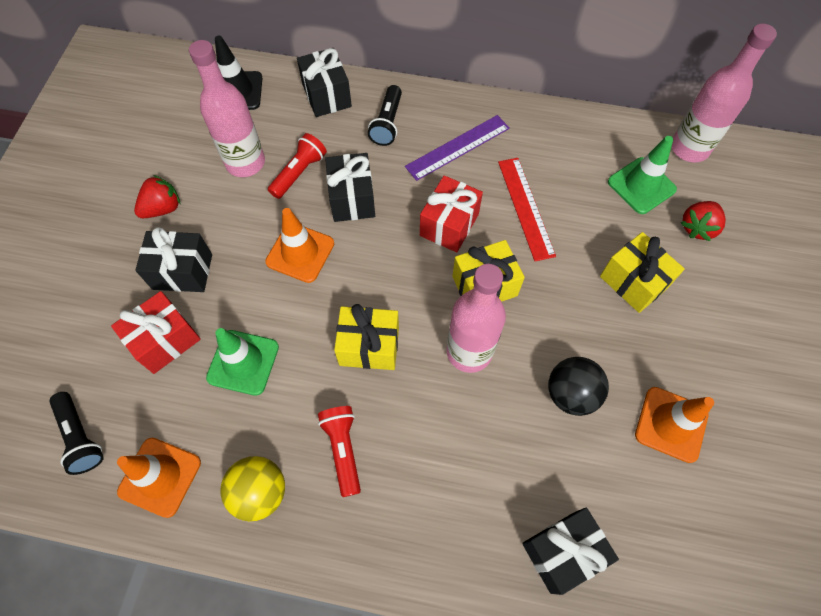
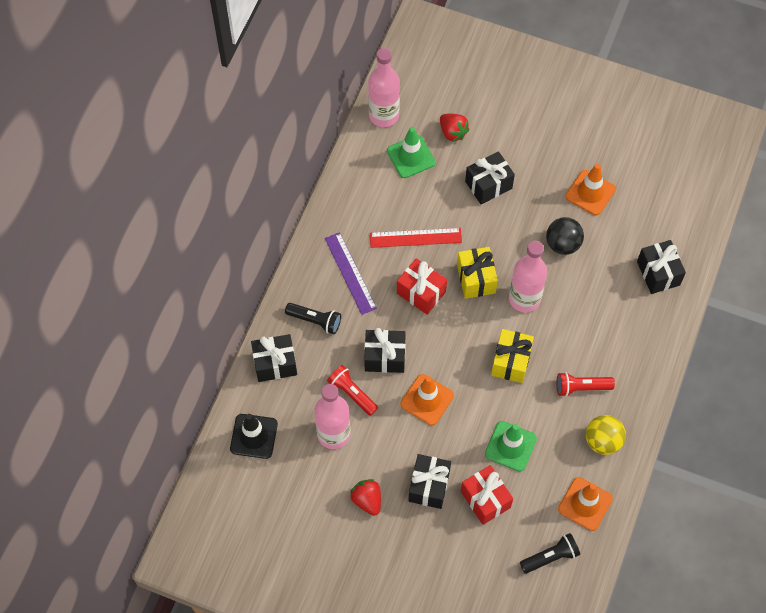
camera: 80 degrees left, 0 degrees up
yellow gift [600,232,685,313] -> black gift [465,151,515,205]

